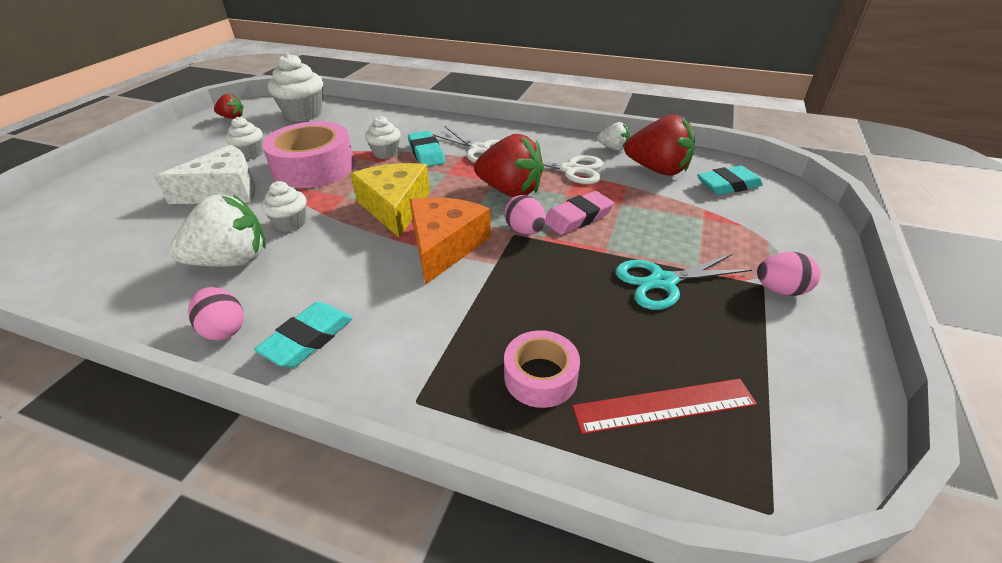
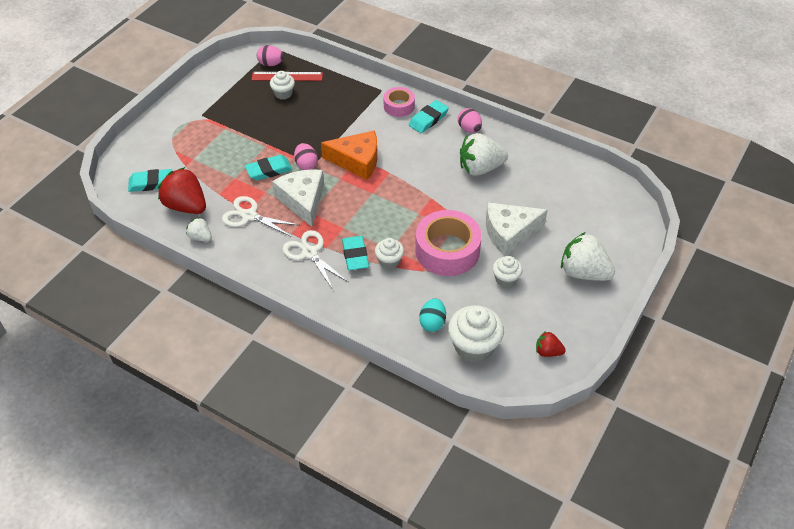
camera: 170 degrees left, 10 degrees up
white cupcake [261,181,306,232] -> white cupcake moved to [270,71,295,99]
yellow cheese [351,163,430,238] -> none
orange cheese [410,197,491,285] -> orange cheese turned 105 degrees counterclockwise [321,130,377,180]
red strawberry [474,134,544,197] -> white cheese [272,169,324,227]
pink tape [504,330,580,408] -> pink tape moved to [384,87,415,117]
pink eraser [545,191,614,235] -> turquoise eraser [245,155,293,181]
turquoise scissors [616,254,752,310] -> none
pink egg [757,252,821,296] -> pink egg moved to [257,45,284,66]
none -> turquoise egg [419,298,446,332]
none -> white strawberry [561,232,615,281]

